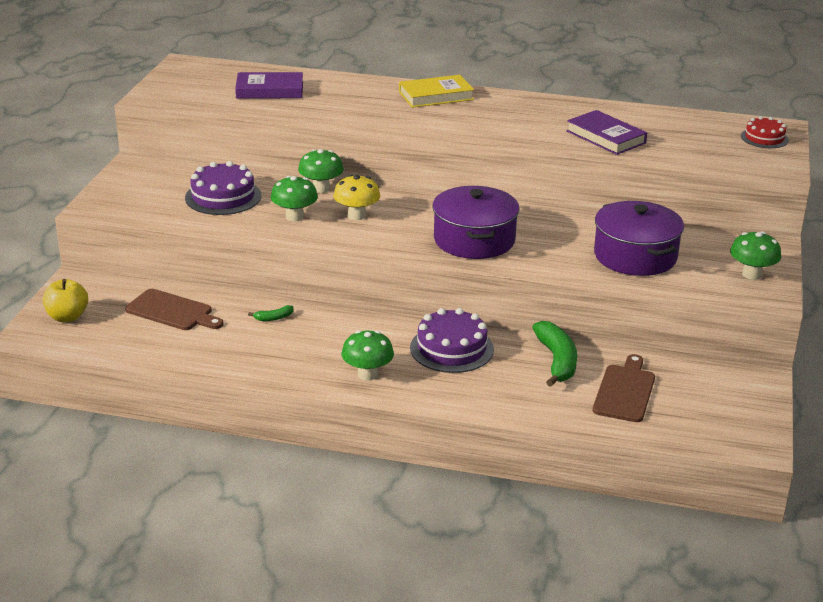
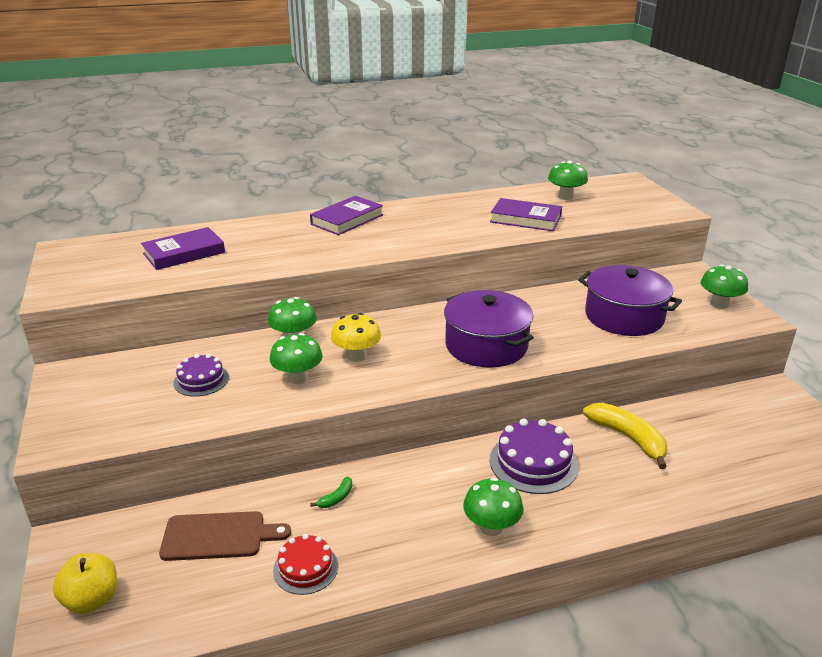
camera: 30 degrees left, 0 degrees up
purple cake [185,161,261,215] -> purple cake [173,354,229,397], size x0.62
yellow book [399,75,474,108] -> purple book [310,196,383,235]
green banana [532,321,577,387] -> yellow banana [583,403,667,469]
brown cutting board [593,354,655,422] -> none
red cake [741,116,789,148] -> red cake moved to [273,534,338,595]
none -> green mushroom [548,161,588,200]

